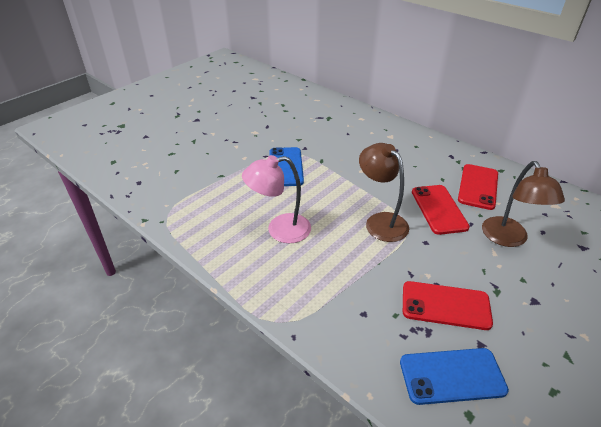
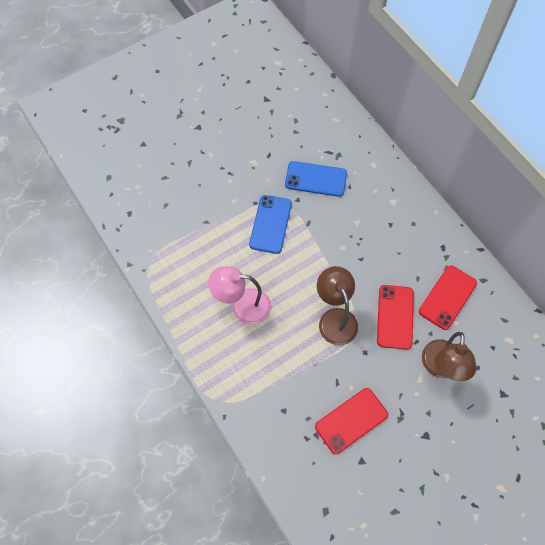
camera: 15 degrees right, 25 degrees up
blue phone [400,348,509,405] -> blue phone moved to [285,161,347,197]
red phone [403,281,493,330] -> red phone turned 60 degrees counterclockwise [315,388,388,454]

